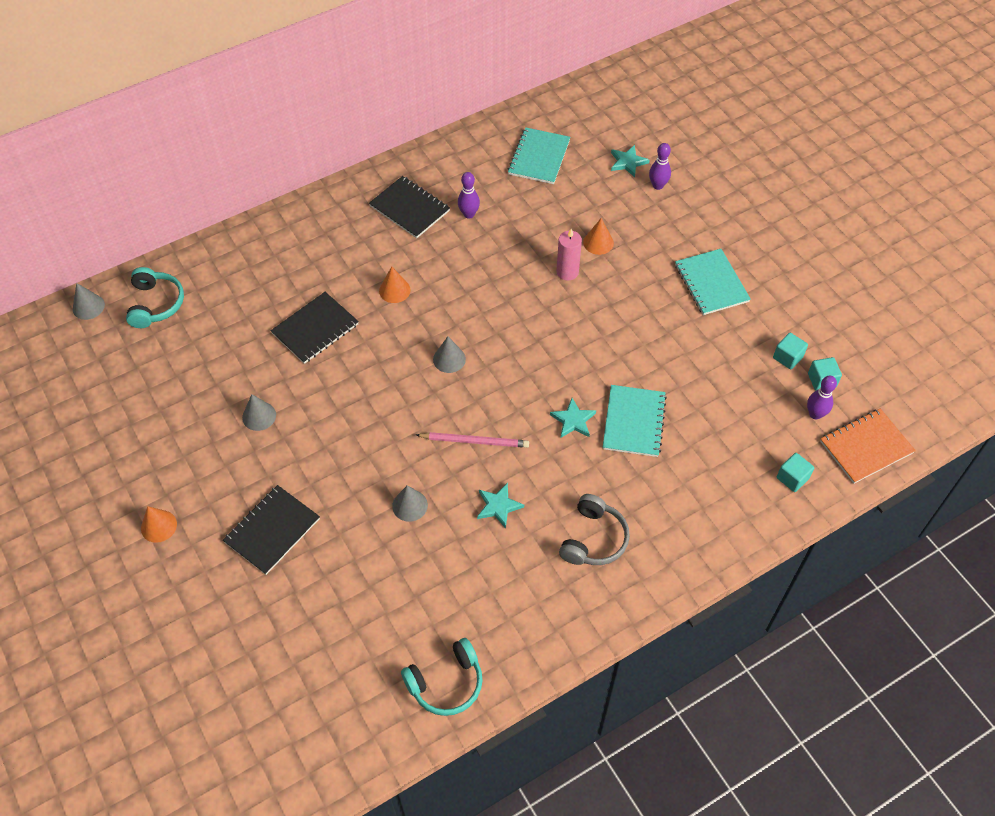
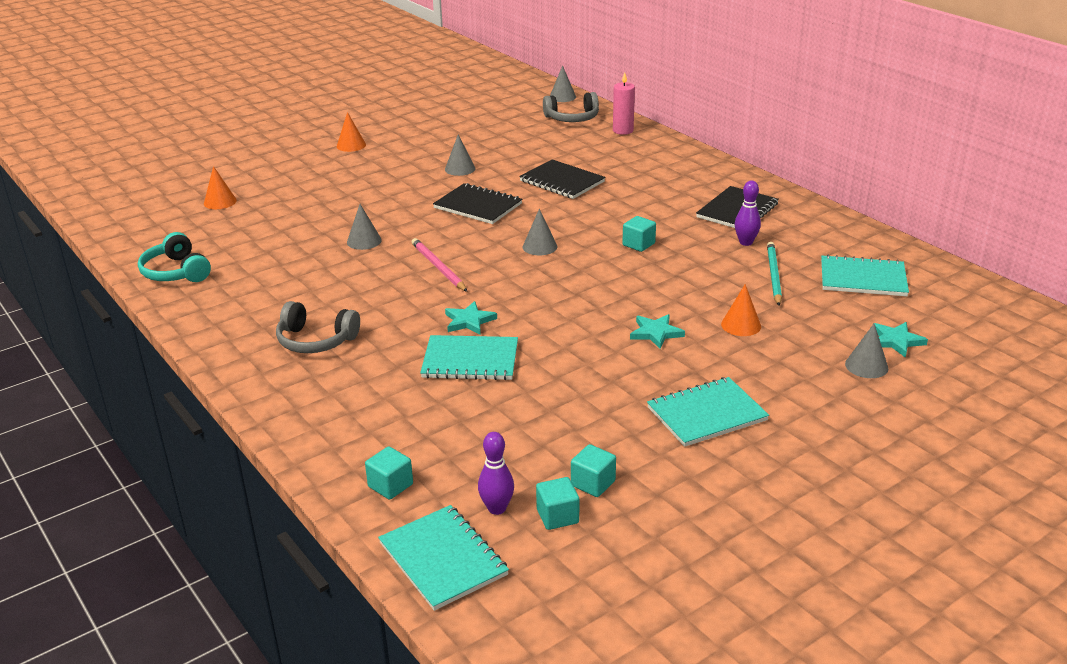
camera: 85 degrees right, 25 degrees down
turquoise headphones [126,267,184,328] -> grey headphones [543,92,599,122]
black notebook [223,485,320,575] -> black notebook moved to [433,183,522,224]
orange cone [379,267,411,303] -> orange cone moved to [204,166,237,209]
pink pencil [416,432,529,448] -> pink pencil turned 150 degrees clockwise [412,238,468,292]
turquoise star [477,483,524,529] -> turquoise star moved to [630,314,685,349]
pink candle [556,229,582,281] -> pink candle moved to [613,72,635,135]
purple bowling pin [649,143,671,190] -> grey cone [845,324,888,378]
orange notebook [820,409,916,484] -> turquoise notebook [378,505,509,611]
none -> turquoise cube [622,216,656,252]
none -> turquoise pencil [767,242,782,306]

